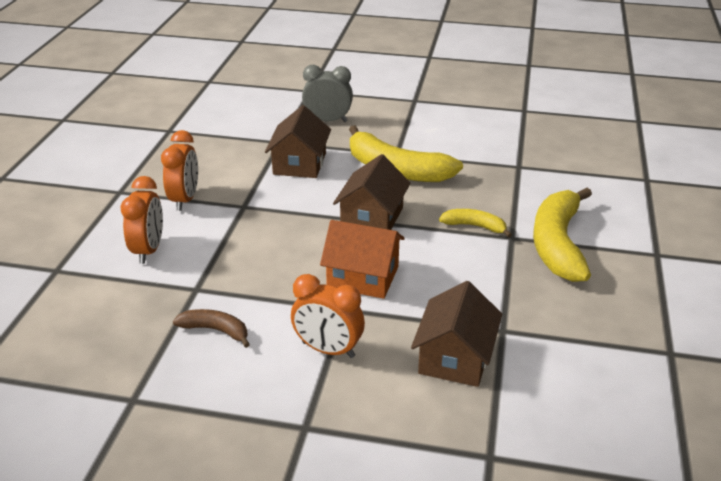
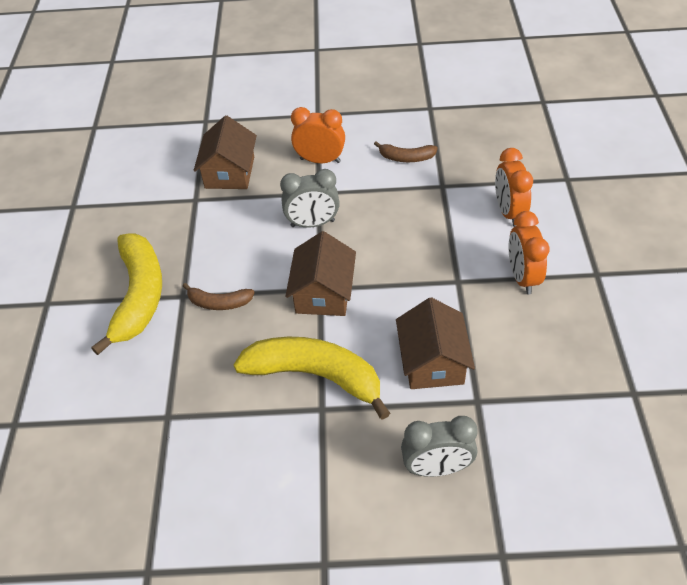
camera: 170 degrees right, 15 degrees up
orange house [320,220,405,299] -> grey clock [280,169,340,228]
yellow banana [439,209,512,238] -> brown banana [183,283,255,310]

